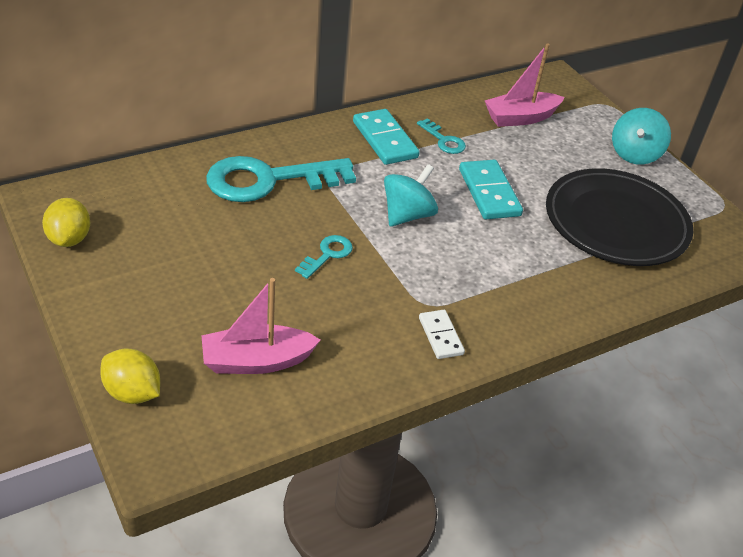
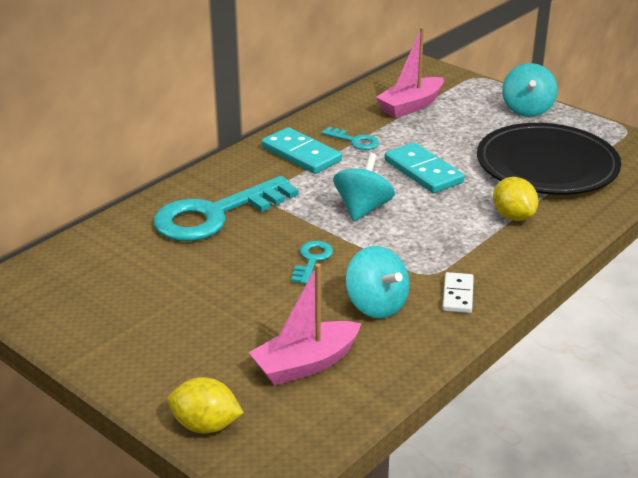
camera: 15 degrees left, 10 degrees down
yellow lemon [42,198,90,247] -> yellow lemon moved to [493,177,538,221]
white domino [419,310,465,359] -> white domino turned 45 degrees clockwise [442,272,474,313]
none -> turquoise spinning top [345,246,410,318]

